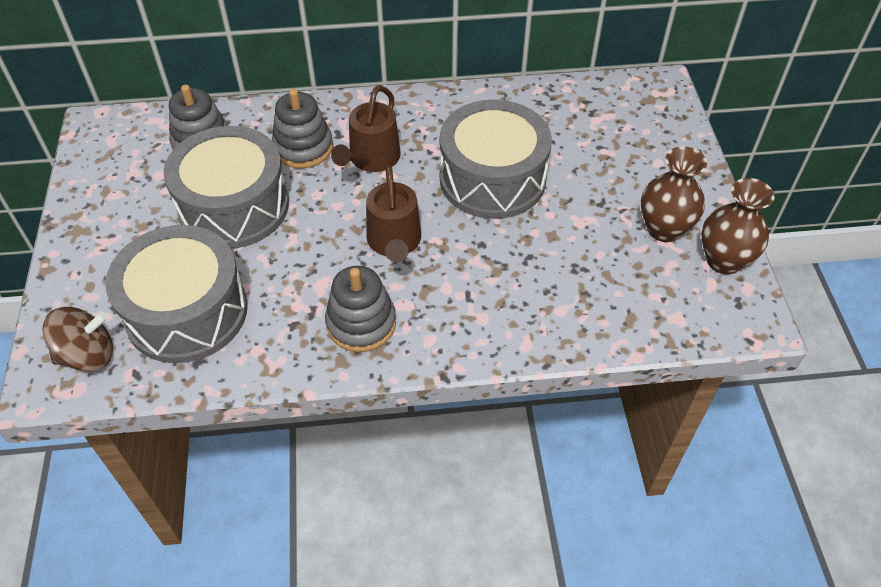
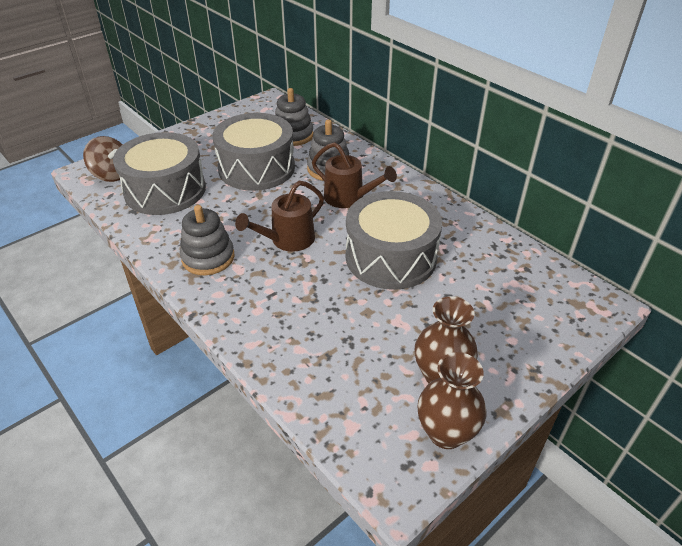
camera: 55 degrees right, 10 degrees down
brown watering can [331,86,401,172] -> brown watering can turned 135 degrees counterclockwise [312,142,397,208]

